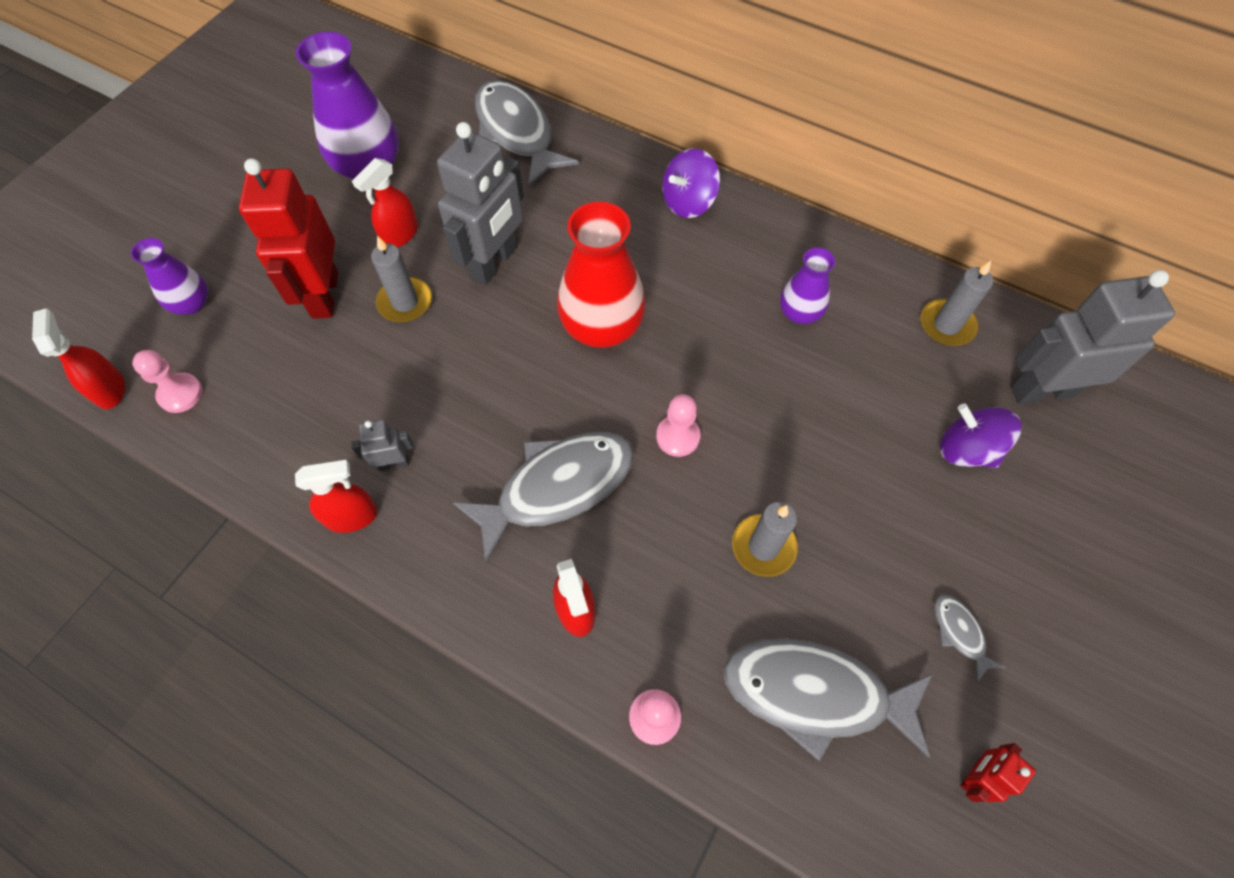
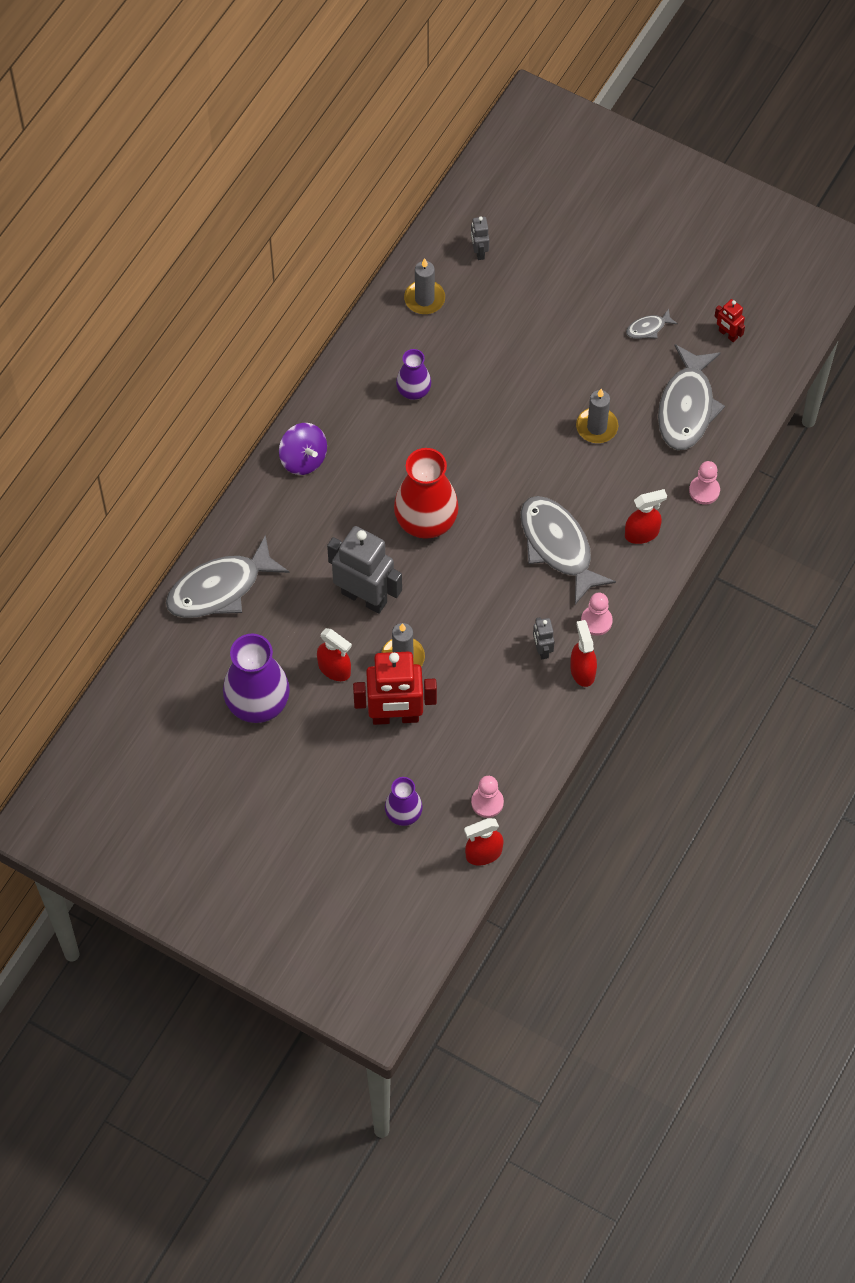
camera: 90 degrees left, 0 degrees up
pink pawn [656,394,700,457] -> pink pawn moved to [581,593,613,635]
purple spinning top [940,404,1022,468] -> none
grey robot [1011,270,1175,405] -> grey robot [471,217,489,260], size x0.46

